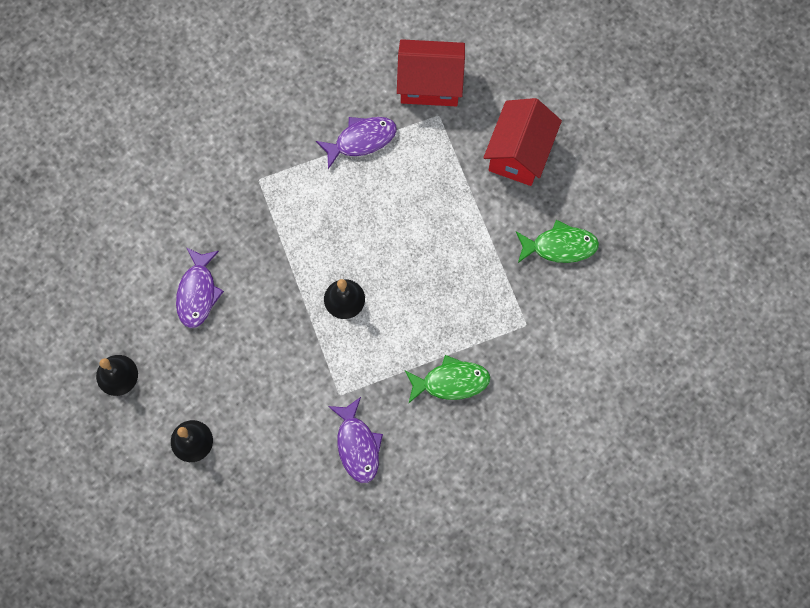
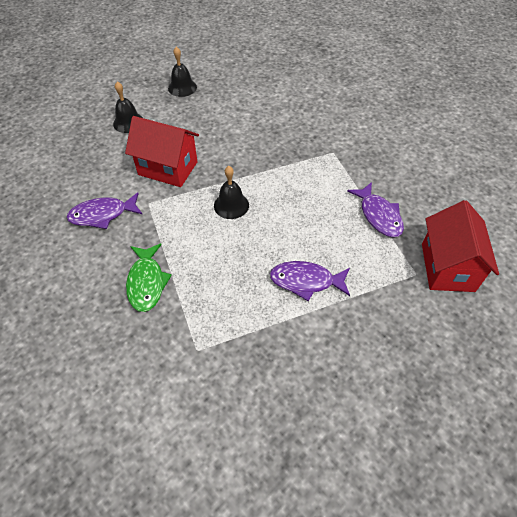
camera: 90 degrees right, 20 degrees down
purple fish [176,247,224,328] -> purple fish moved to [270,261,350,301]
red house [483,98,562,186] -> red house moved to [125,116,199,187]
green fish [516,220,599,263] -> none

